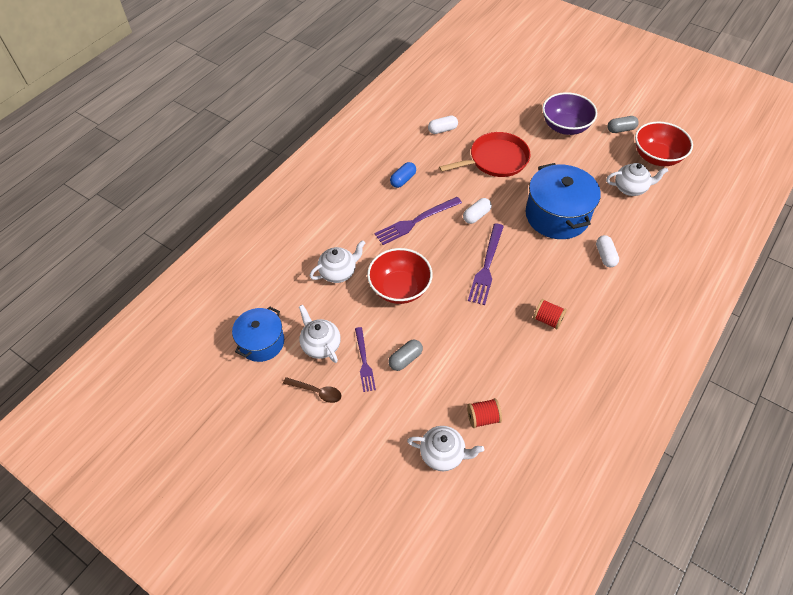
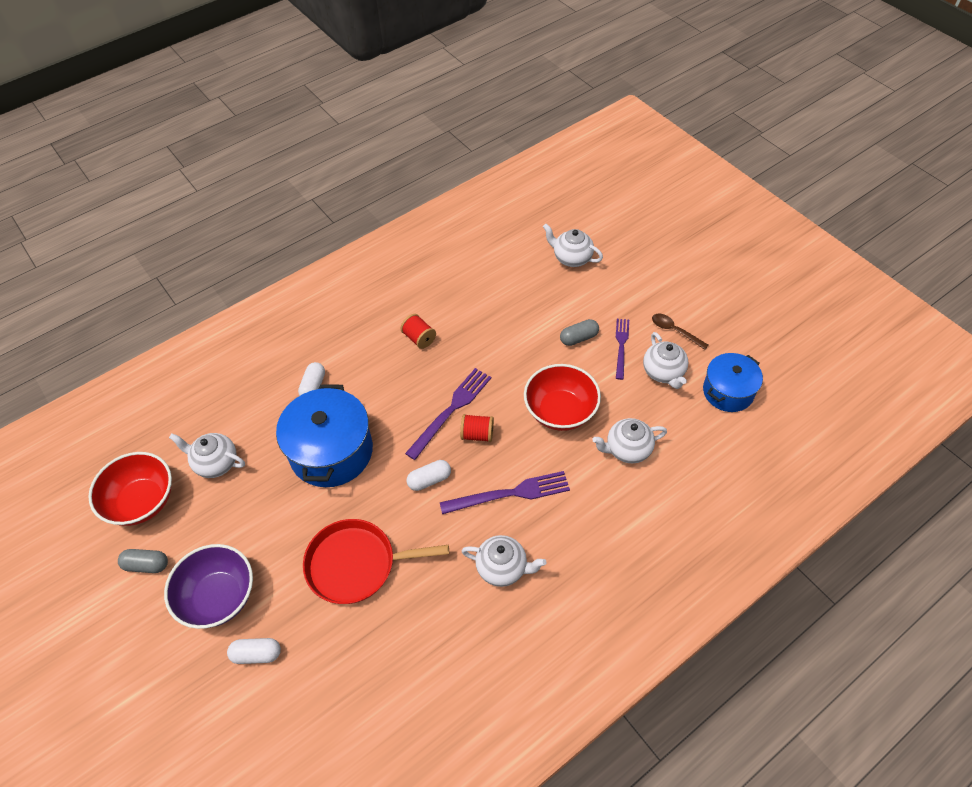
camera: 160 degrees left, 0 degrees up
blue capsule [390,162,416,188] -> white teapot [461,535,547,587]
white capsule [428,115,458,134] -> white capsule moved to [227,638,281,664]
red spool [467,398,502,428] -> red spool moved to [460,414,494,442]

